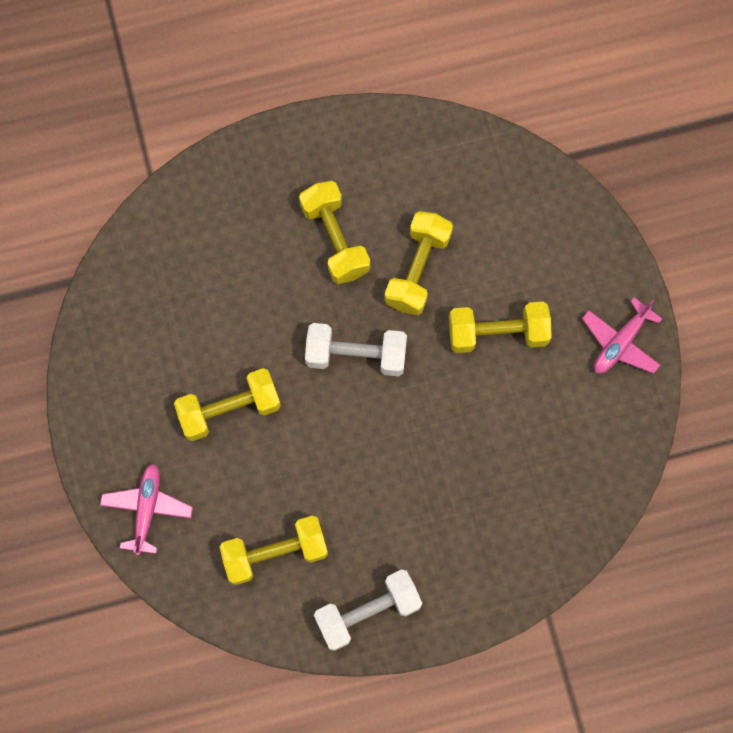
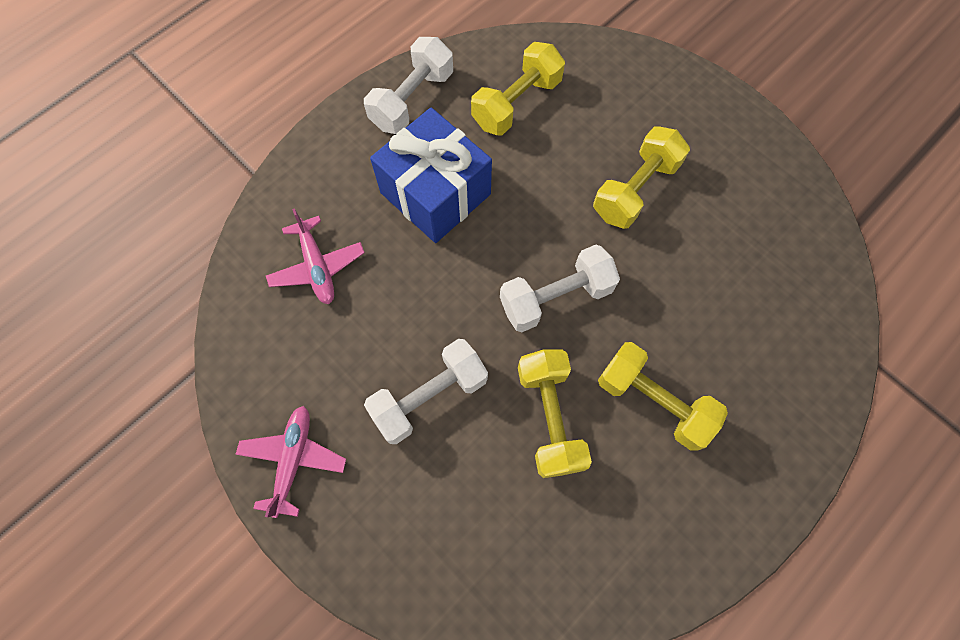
camera: 150 degrees right, 5 degrees down
pink plane [100,463,193,555] -> pink plane moved to [266,208,365,304]
yellow dumbbell [449,301,552,353] -> white dumbbell [364,339,488,444]
none -> blue gift [370,108,492,243]

